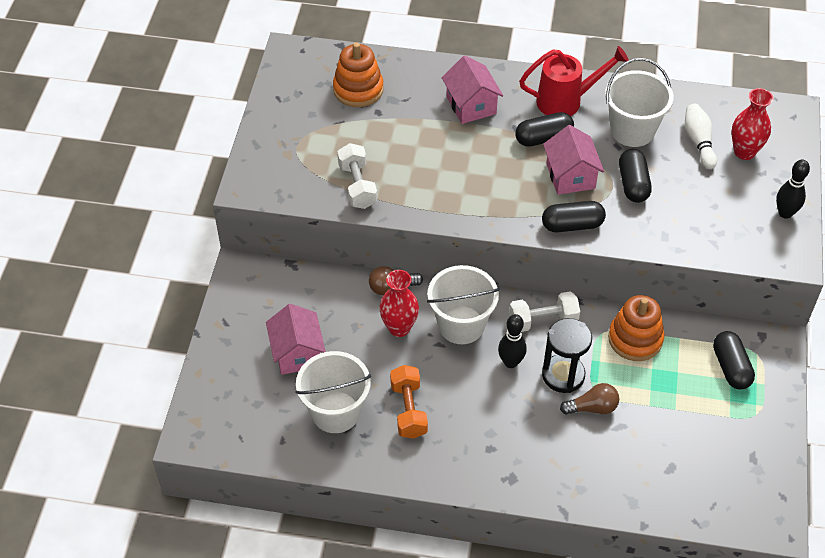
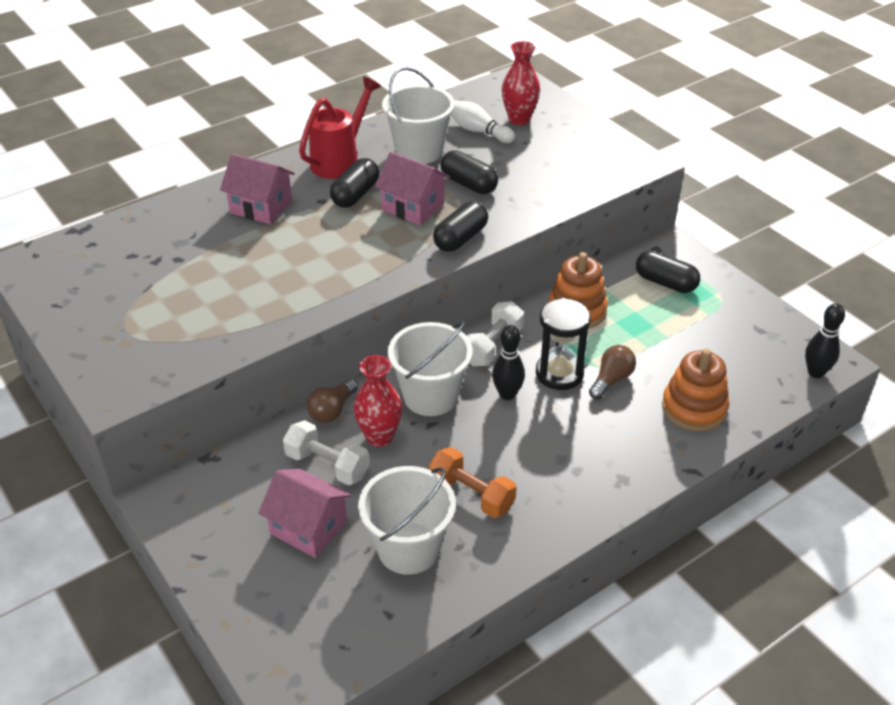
camera: 45 degrees left, 10 degrees down
orange stacking toy [333,42,384,107] -> orange stacking toy moved to [662,348,729,431]
white dumbbell [337,143,377,209] -> white dumbbell moved to [283,420,370,485]
black bowling pin [776,160,810,219] -> black bowling pin moved to [805,303,845,378]

